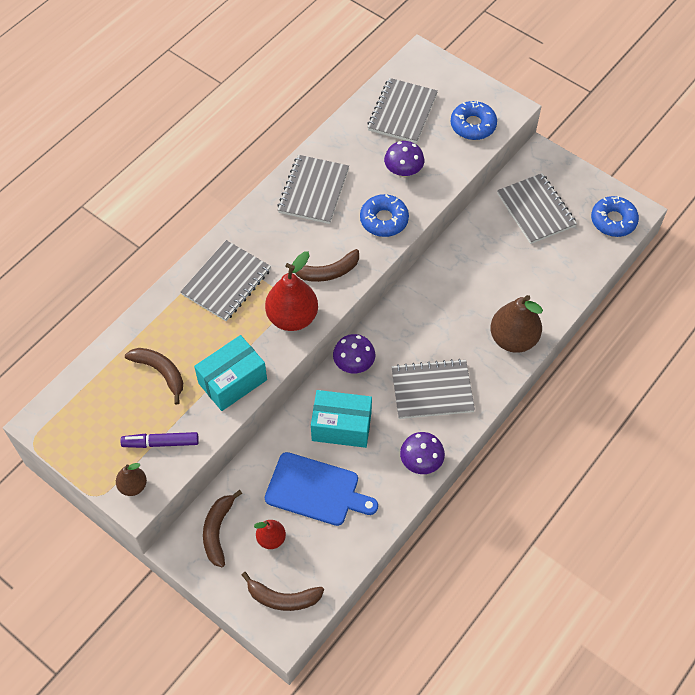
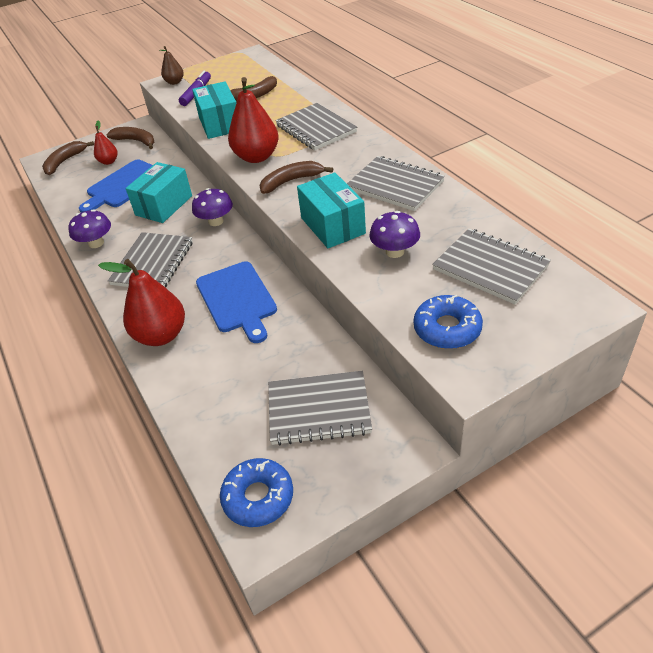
camera: 115 degrees right, 15 degrees down
brown banana [285,249,359,282] -> brown banana turned 60 degrees clockwise [259,161,333,194]
blue donut [360,194,409,237] -> turquoise box [297,173,366,248]
brown pear [490,295,543,353] -> red pear [98,259,185,346]
none -> blue cutting board [196,261,277,343]

